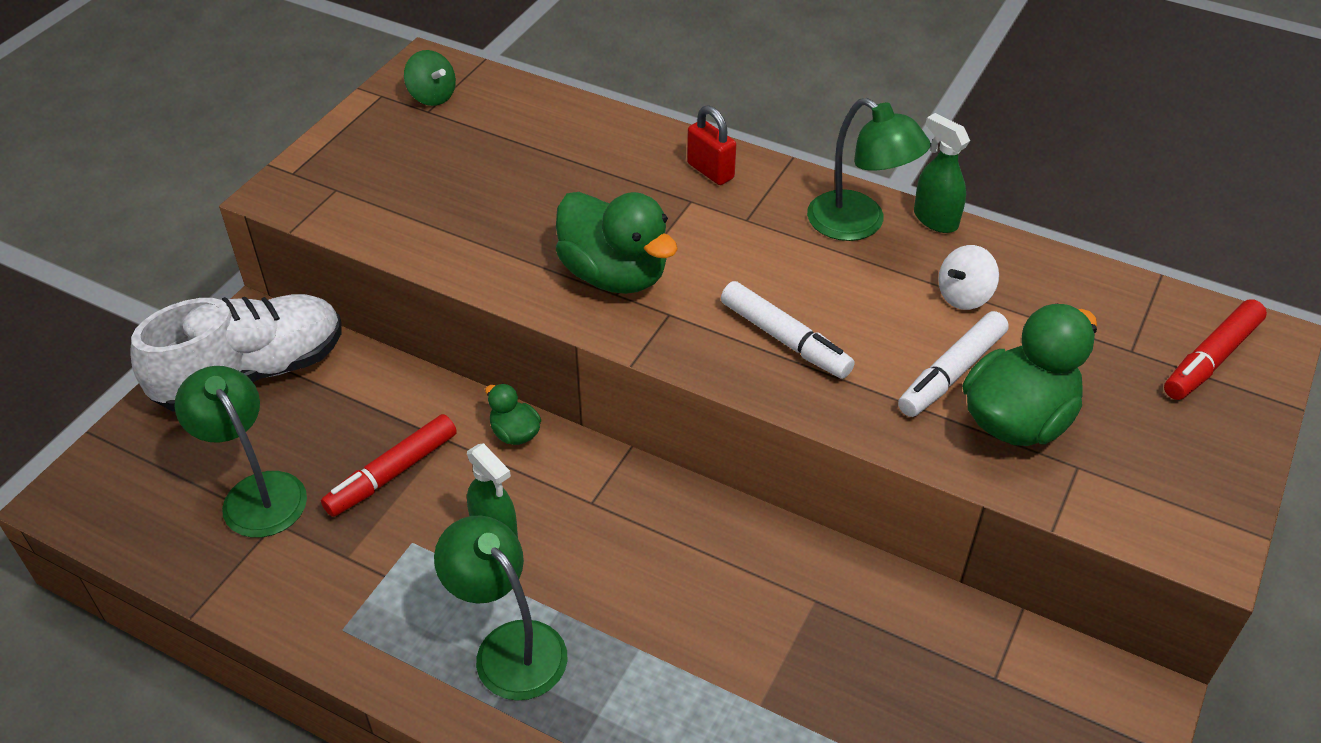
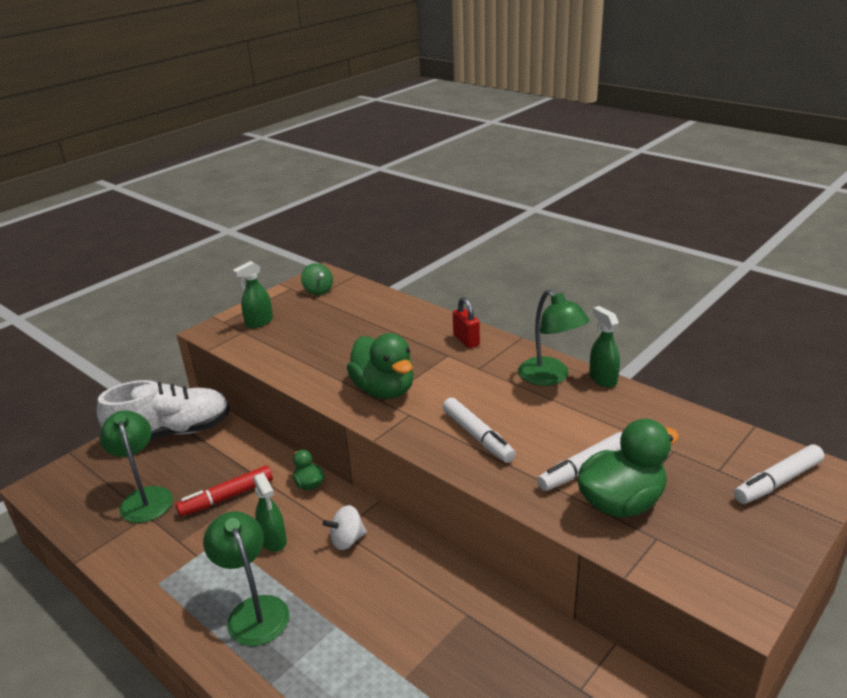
camera: 15 degrees right, 15 degrees down
white spinning top [938,245,999,310] -> white spinning top moved to [323,505,367,550]
red marker [1164,299,1267,400] -> white marker [734,445,824,504]
none -> green spray bottle [233,261,273,328]

